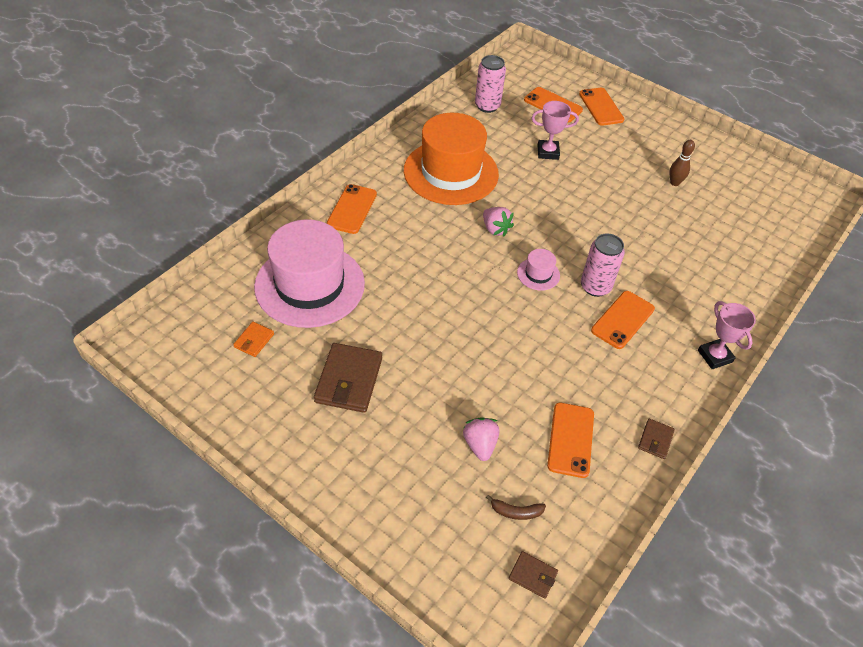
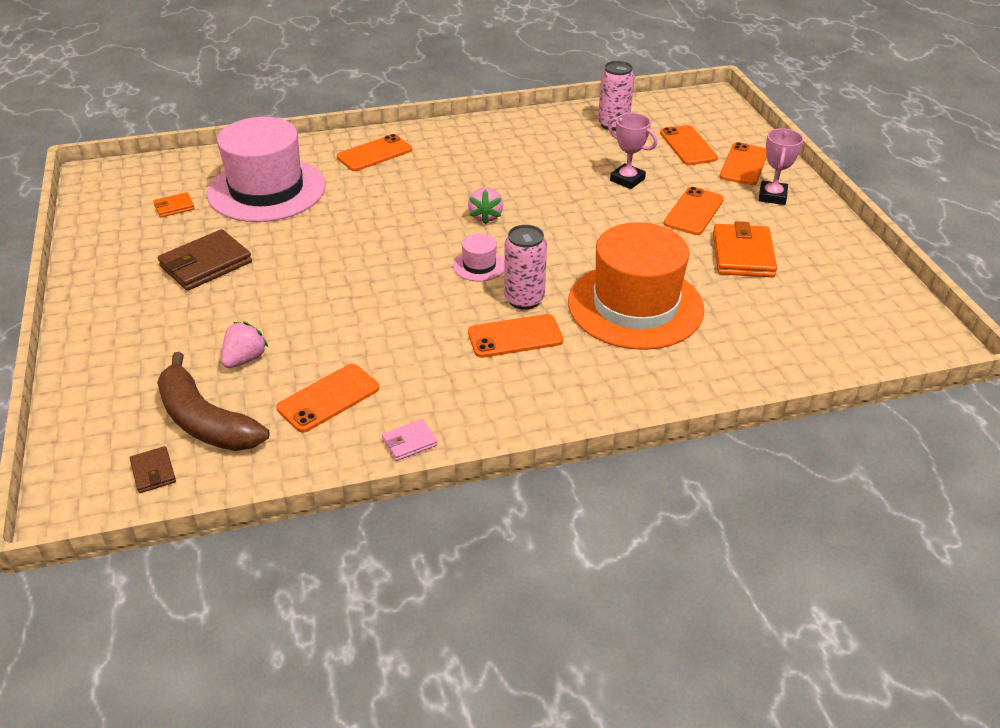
camera: 40 degrees right, 10 degrees down
orange hat [404,113,499,205] -> orange hat moved to [568,222,704,350]
brown banana [486,495,546,520] -> brown banana [157,352,270,451], size x2.39
brown wallet [638,419,675,459] -> pink wallet [382,419,438,461]
brown bowling pin [669,140,695,186] -> orange wallet [713,221,777,277]
pink trophy [698,301,756,369] -> pink trophy moved to [759,128,804,205]
none -> orange phone [664,187,724,235]

